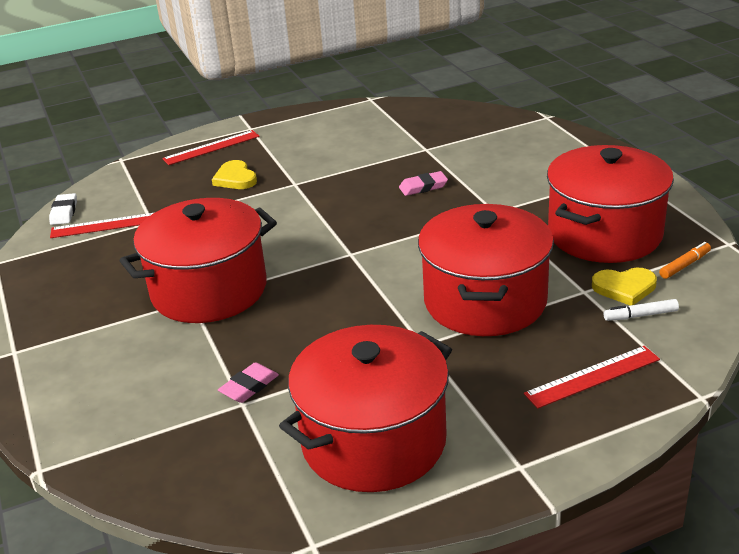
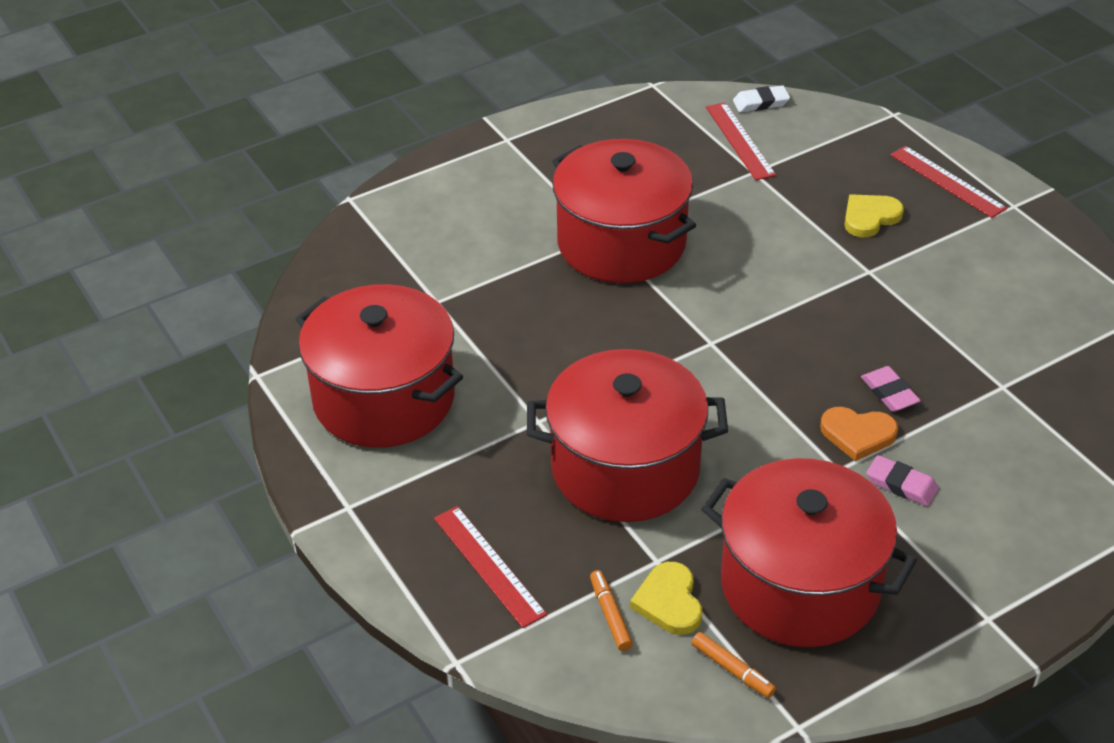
camera: 80 degrees right, 10 degrees up
pink eraser [218,362,279,403] -> pink eraser moved to [866,455,939,506]
white marker [604,299,679,321] -> orange marker [590,570,633,651]
none -> orange heart [820,407,898,461]

